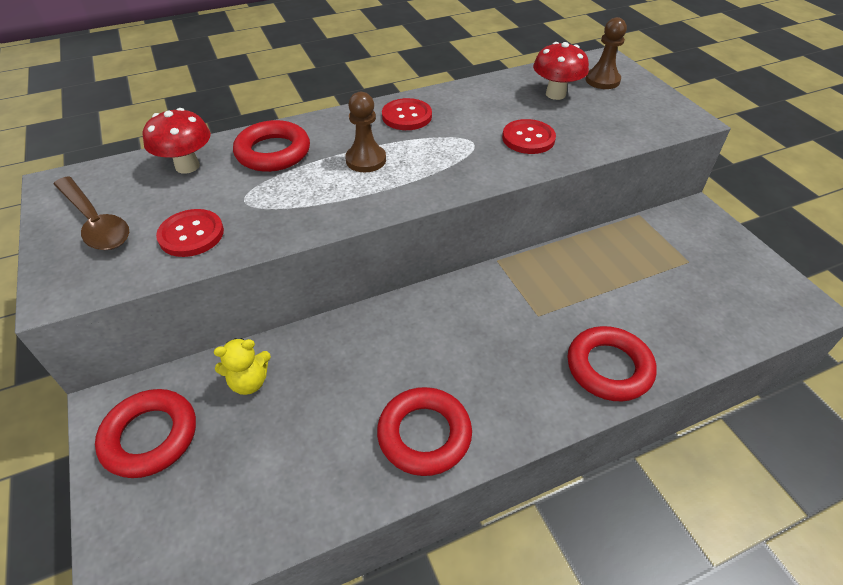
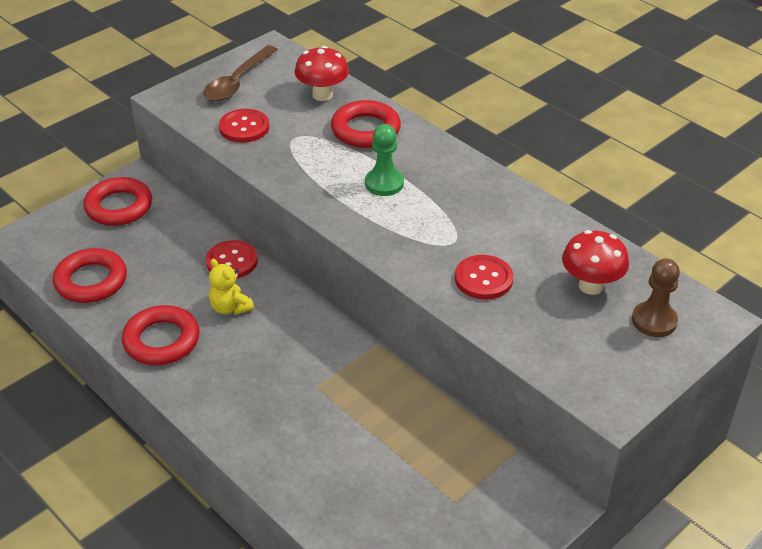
camera: 70 degrees right, 5 degrees down
yellow teddy bear [214,338,271,395] -> yellow teddy bear moved to [209,259,254,315]
brown pawn [345,92,386,172] -> green pawn [365,124,404,196]
red button [382,98,432,130] -> red button moved to [206,240,258,279]
red ring [567,326,657,401] -> red ring moved to [53,248,127,303]

